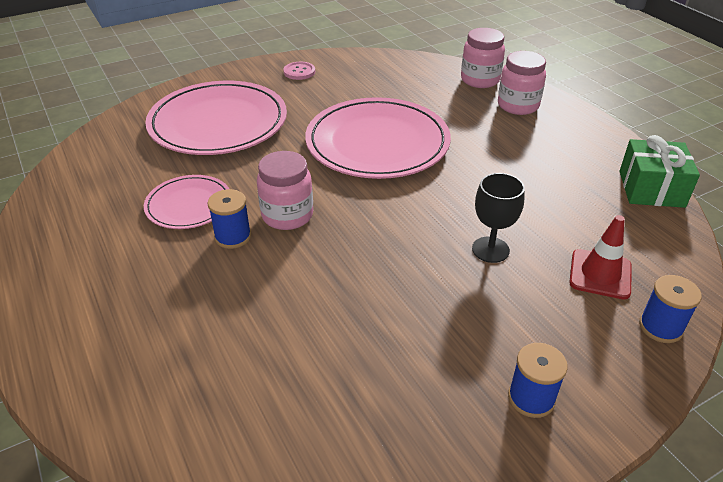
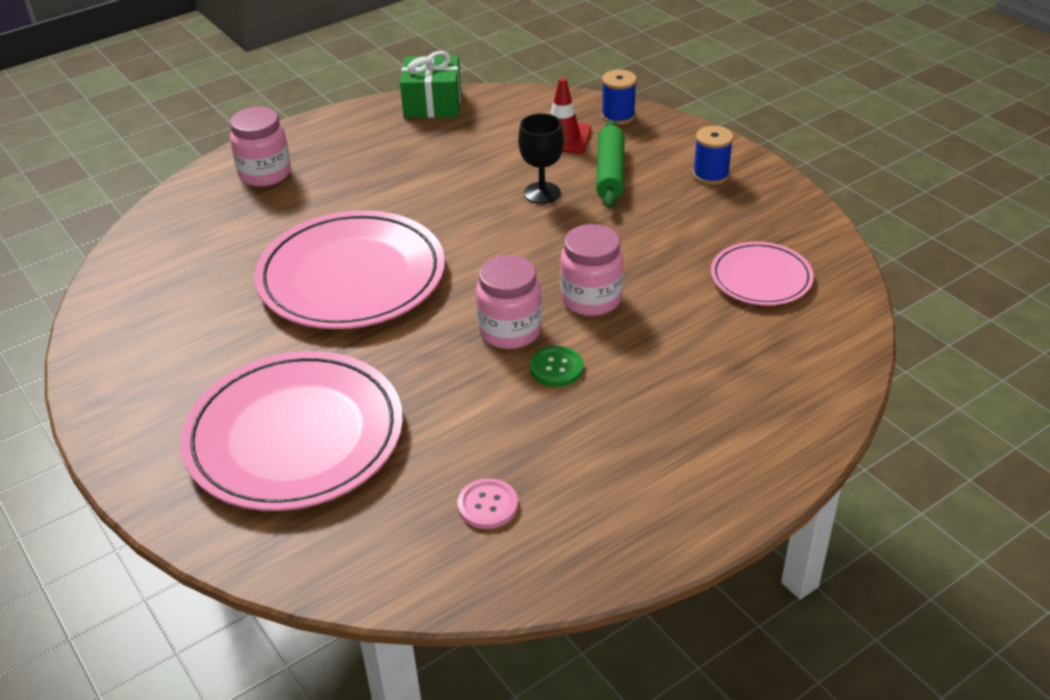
camera: 95 degrees left, 0 degrees up
pink plate [144,175,229,229] -> pink plate moved to [711,242,814,305]
blue spool [208,189,251,249] -> green button [530,346,583,387]
pink button [283,62,315,80] -> pink button moved to [457,478,518,529]
pink jar [461,28,505,88] -> pink jar moved to [560,224,624,316]
none -> green rolling pin [596,120,624,208]

